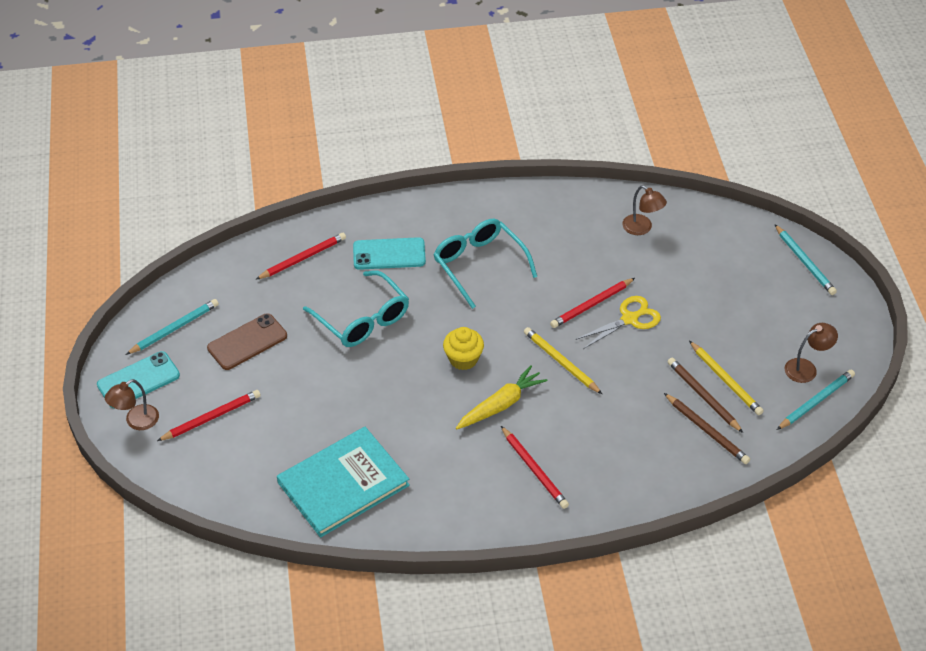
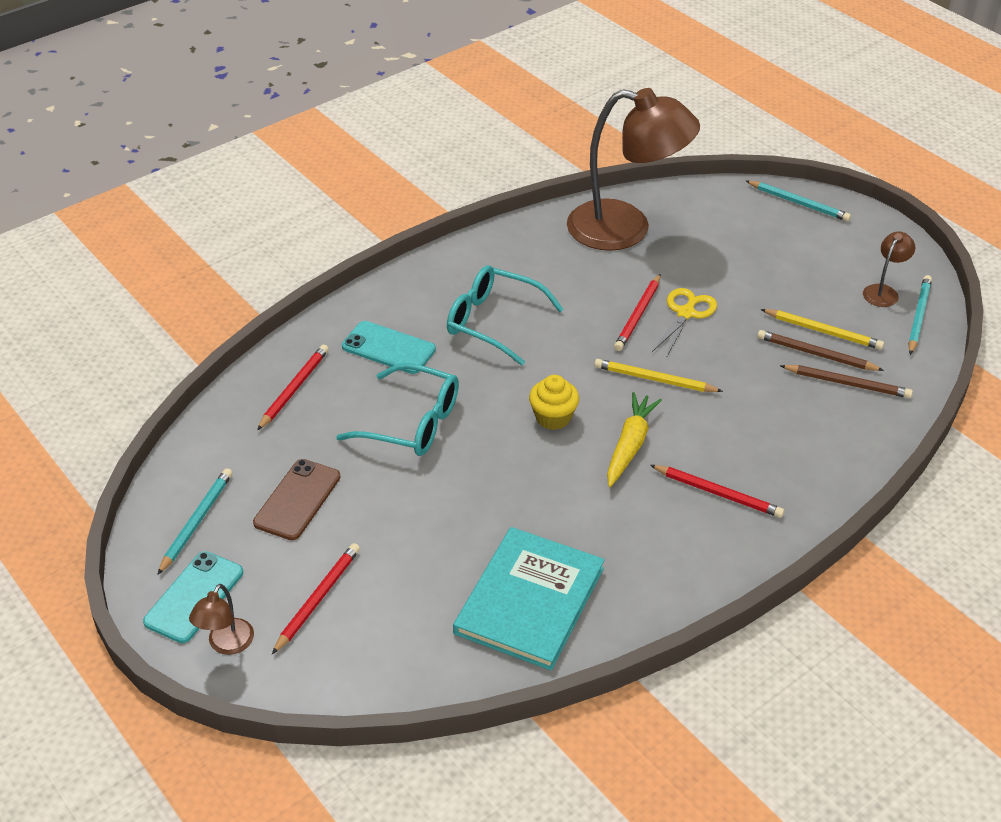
camera: 30 degrees left, 5 degrees down
turquoise phone [353,237,426,270] -> turquoise phone turned 60 degrees clockwise [342,321,436,374]
brown lamp [622,185,667,235] -> brown lamp [567,88,700,251], size x2.45

